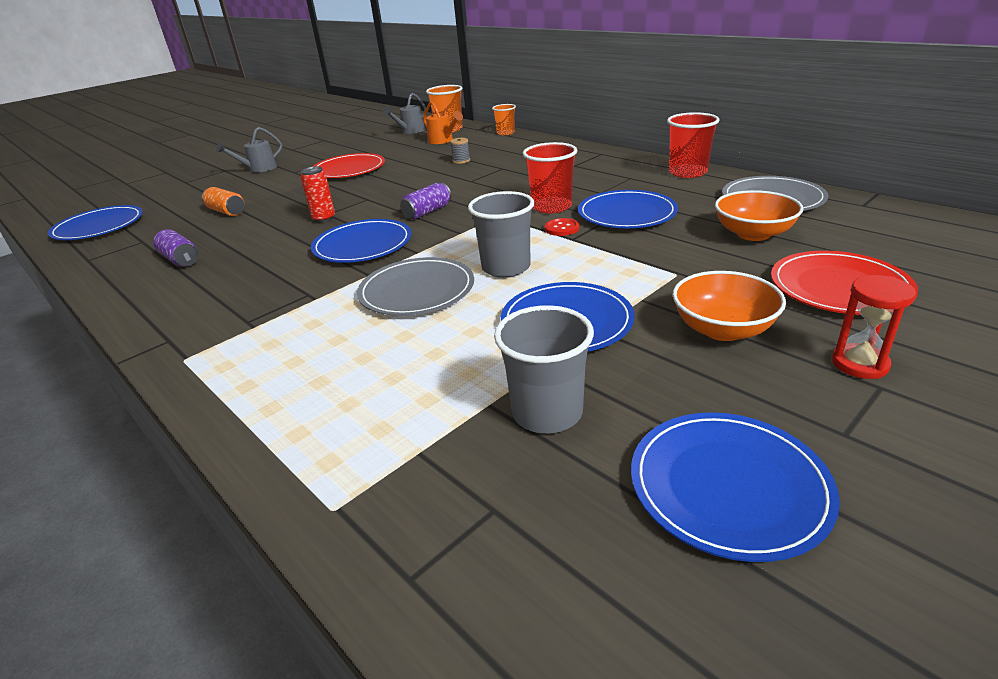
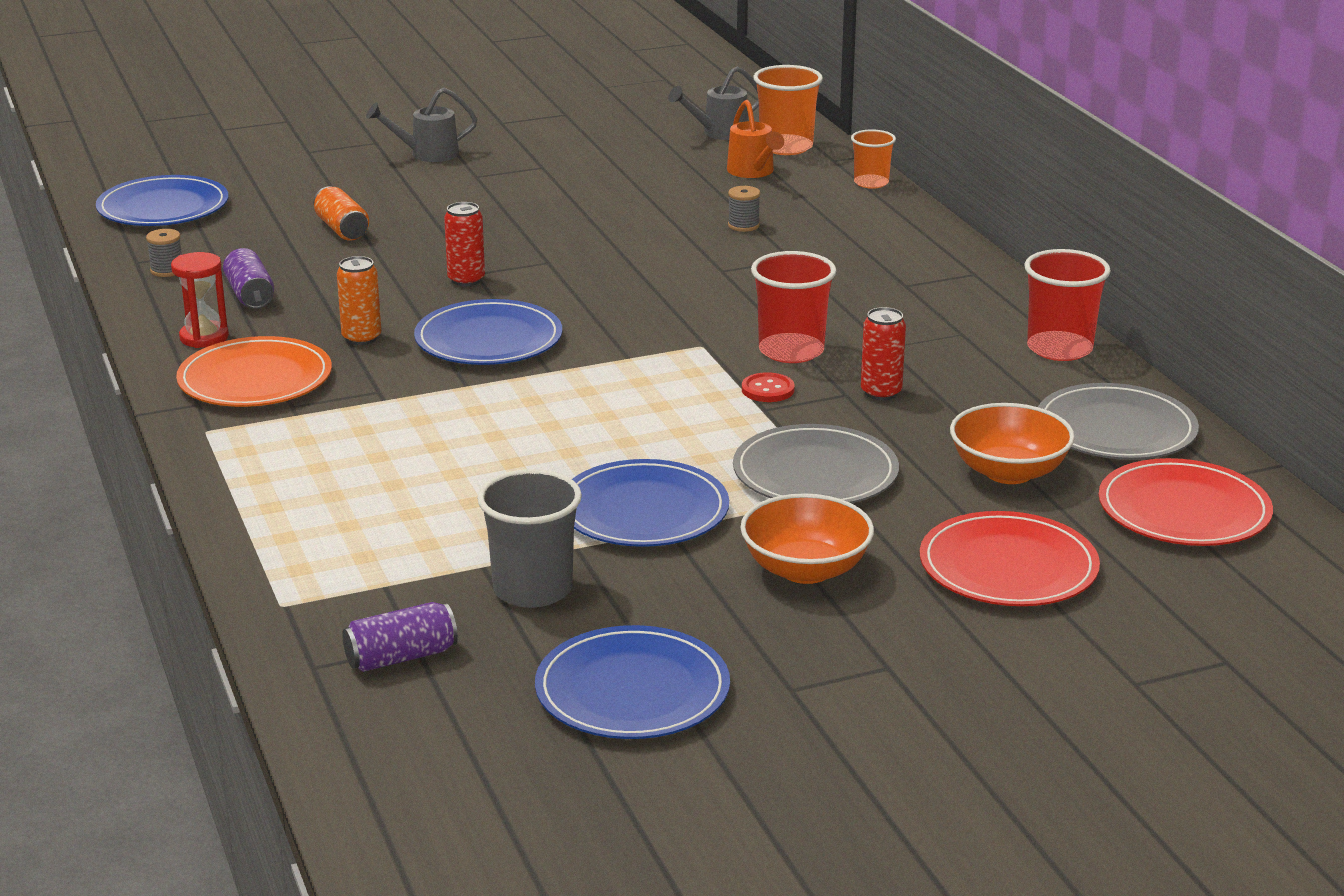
camera: 20 degrees right, 5 degrees down
red plate [313,153,385,178] -> red plate moved to [1099,458,1273,546]
grey plate [357,257,474,316] -> grey plate moved to [733,424,899,503]
purple can [400,183,451,220] -> purple can moved to [342,602,458,672]
grey cup [468,191,534,278] -> none
blue plate [578,190,678,228] -> red can [861,307,906,400]
red hourglass [832,275,916,379] -> red hourglass moved to [171,252,229,348]
none -> grey spool [146,229,182,277]
none -> orange plate [176,336,332,407]
none -> orange can [337,256,381,345]

